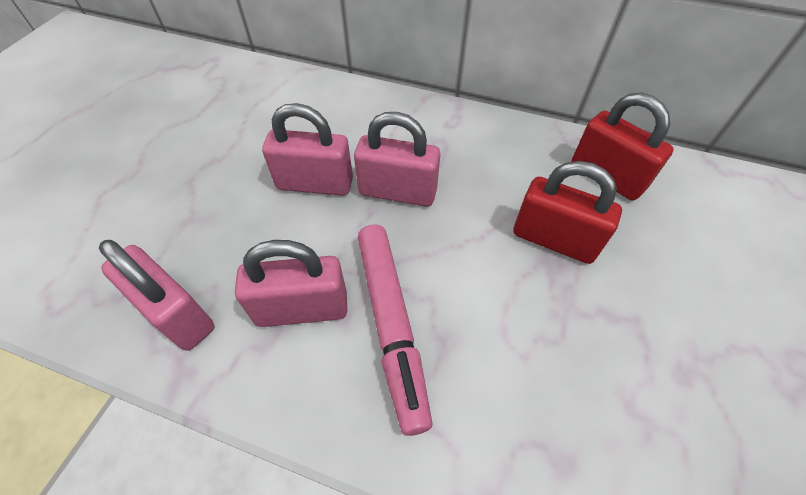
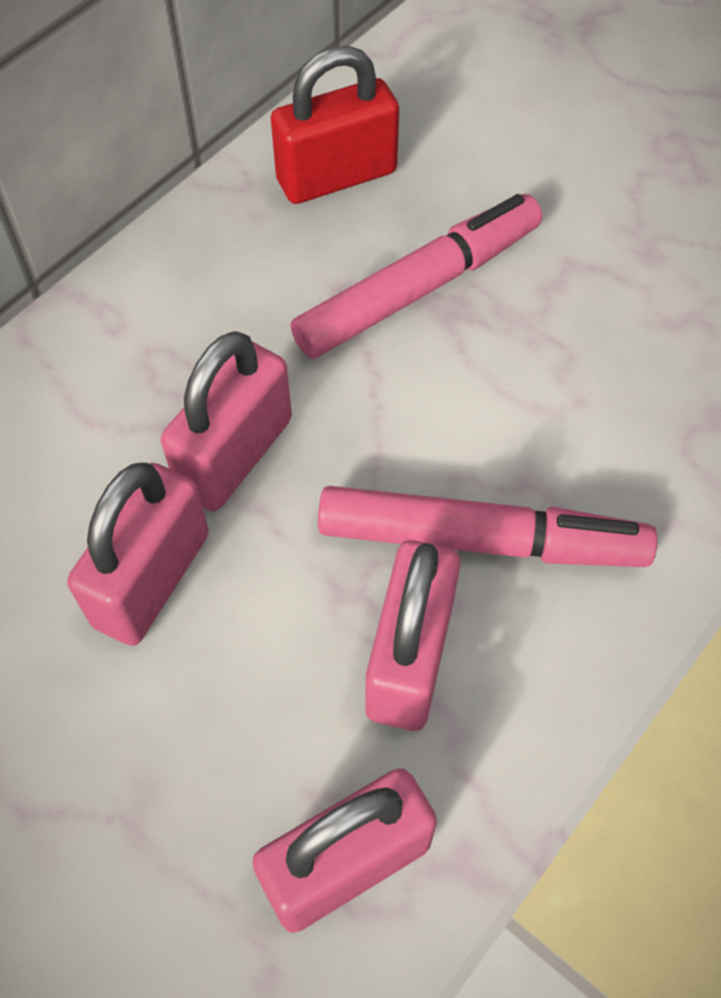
camera: 70 degrees left, 5 degrees up
red padlock [513,161,622,264] -> pink marker [291,194,542,359]

